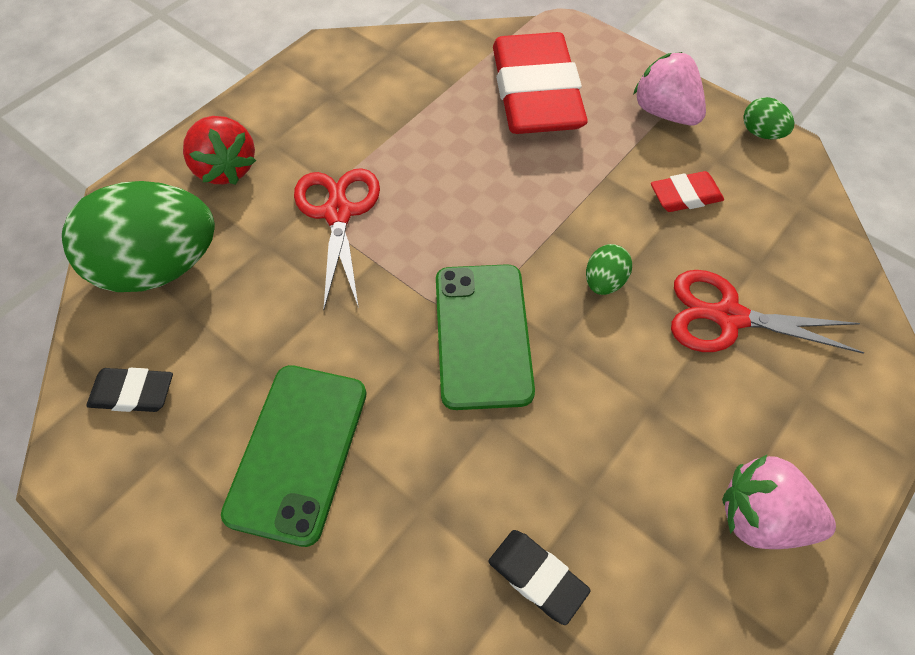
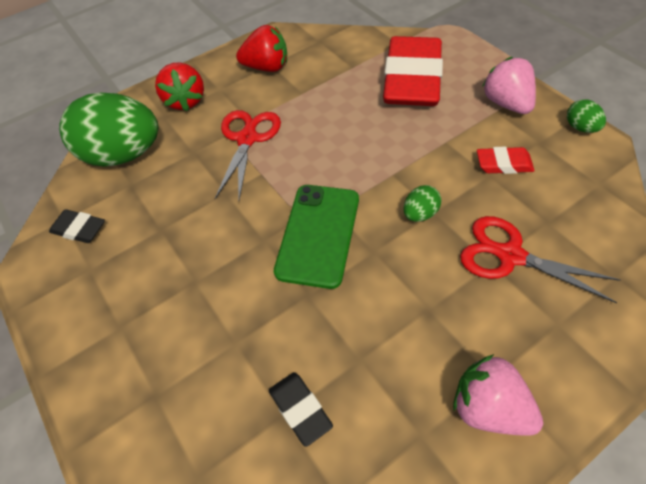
camera: 20 degrees right, 5 degrees down
green phone [221,365,367,547] -> none
none -> red strawberry [236,25,287,72]

